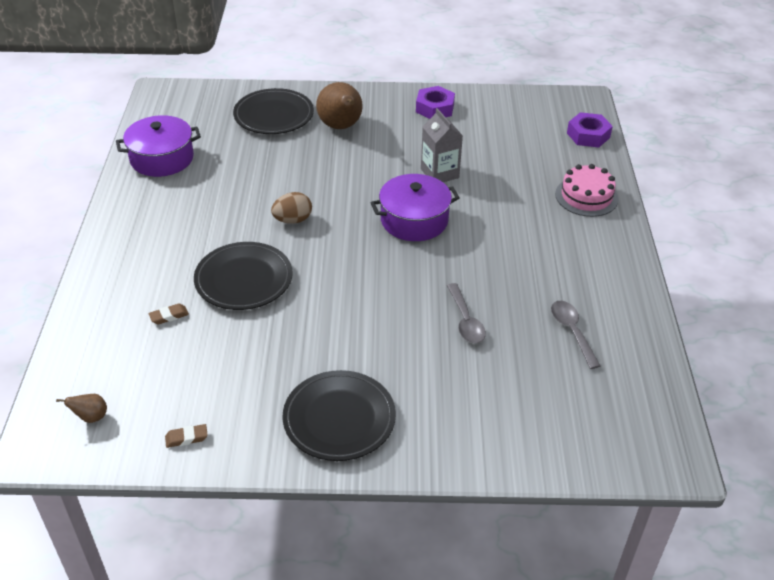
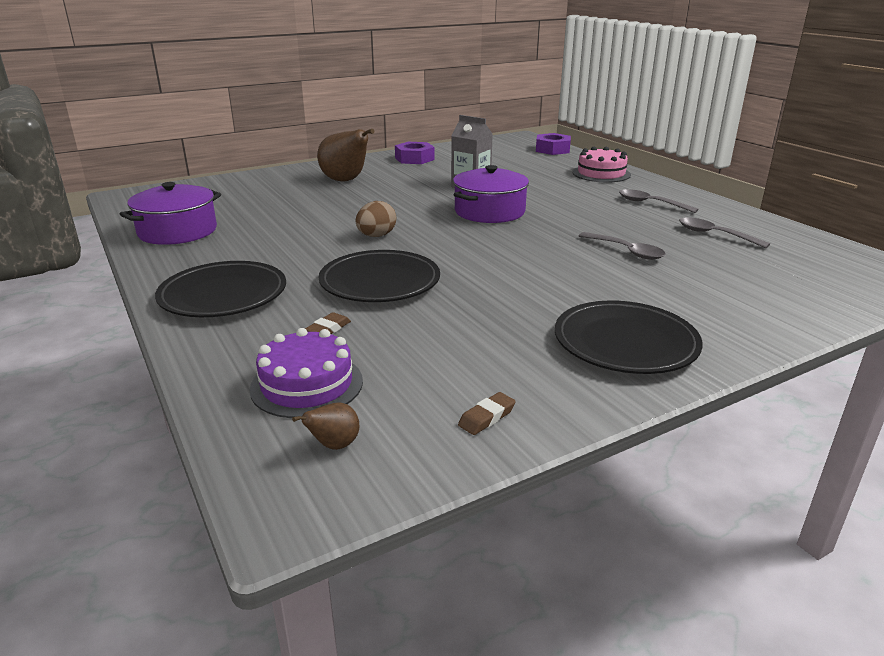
camera: 30 degrees left, 15 degrees down
black plate [233,88,314,134] -> black plate moved to [155,261,286,317]
none -> purple cake [250,328,363,418]
none -> grey spoon [619,189,699,213]

